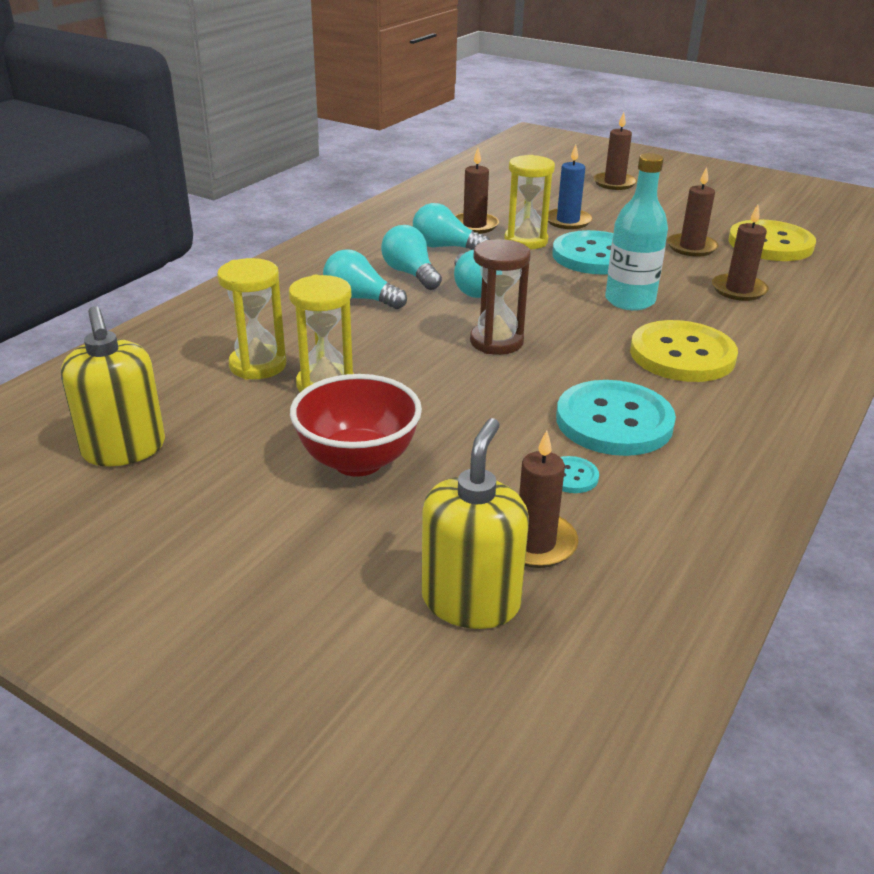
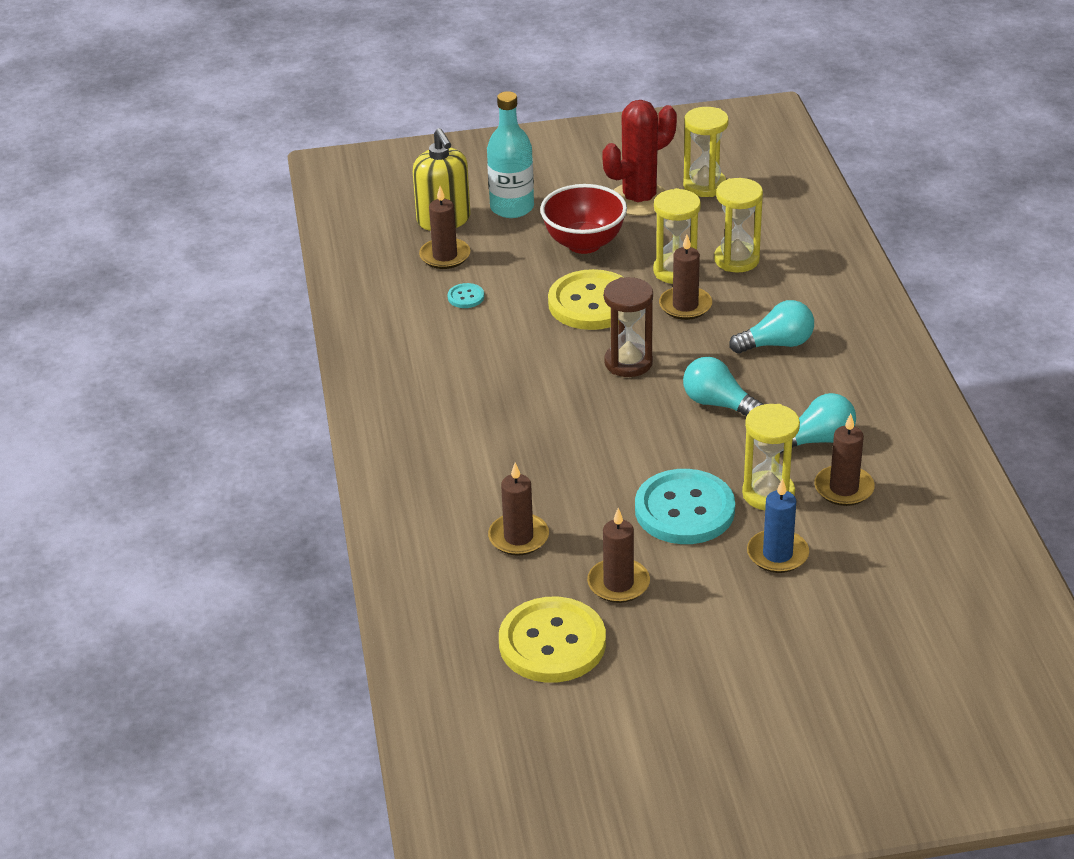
camera: 140 degrees right, 5 degrees up
yellow soap dispenser [61,306,165,466] -> yellow hourglass [683,107,729,197]
turquoise light bulb [381,225,442,290] -> none
turquoise button [556,380,676,456] -> none
brown candle [593,112,637,190] -> brown candle moved to [659,235,712,320]
turquoise bottle [605,153,668,310] -> turquoise bottle moved to [487,91,534,218]
yellow button [630,320,738,382] -> yellow button moved to [548,269,625,330]
none -> red cactus [602,100,677,216]

